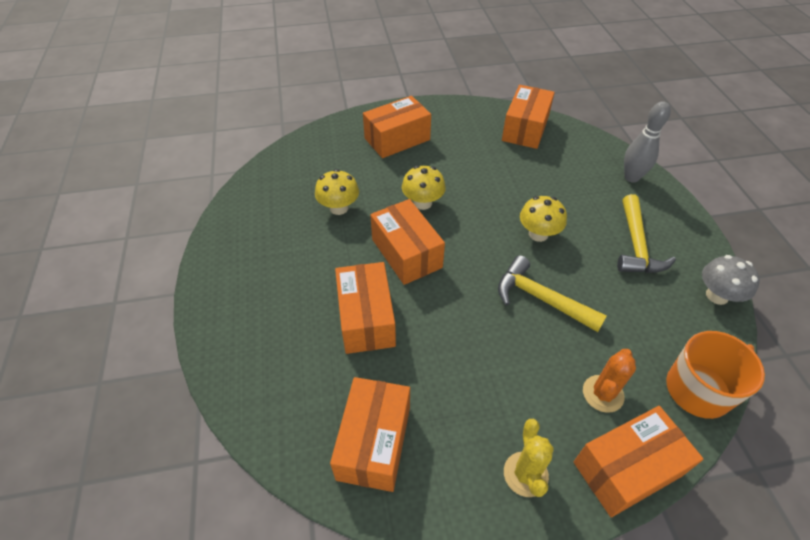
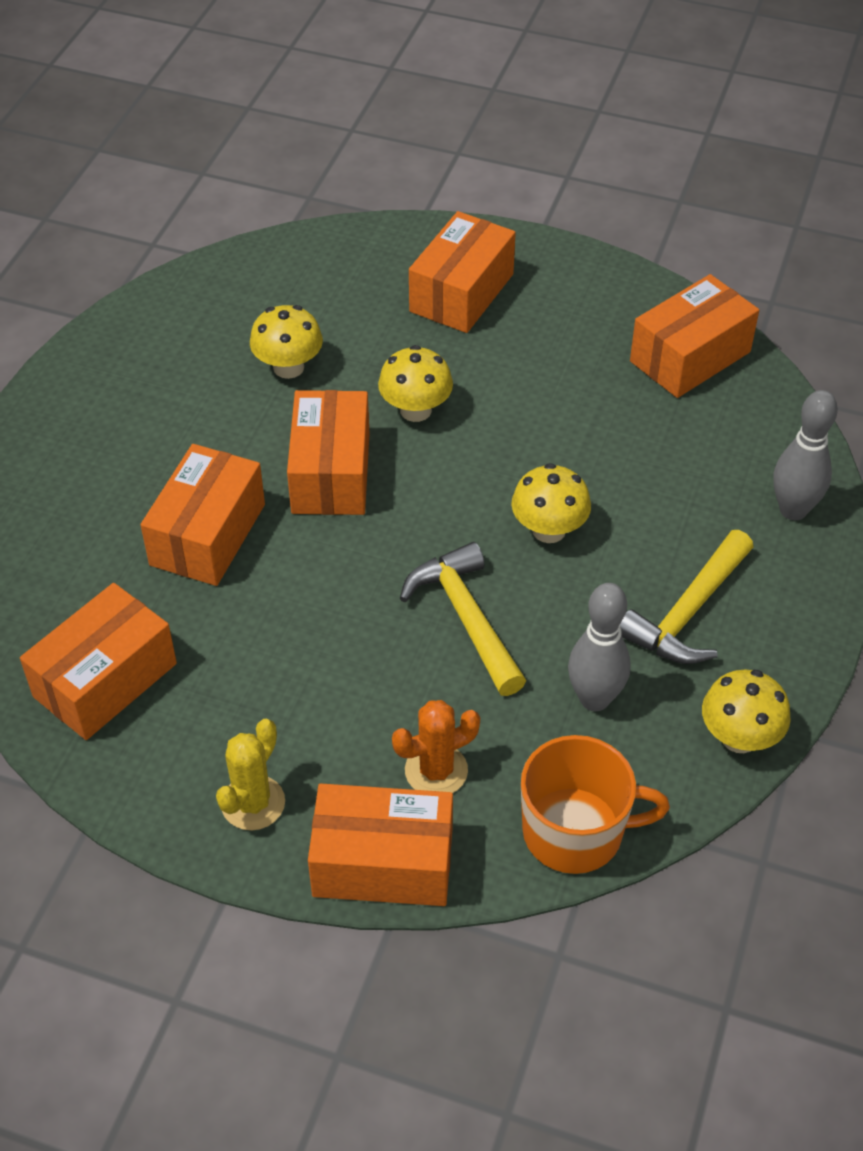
camera: 30 degrees right, 0 degrees up
orange box [363,96,431,158] -> orange box turned 60 degrees counterclockwise [409,211,516,333]
grey mushroom [702,255,760,305] -> yellow mushroom [702,670,791,753]
none -> grey bowling pin [568,583,631,711]

